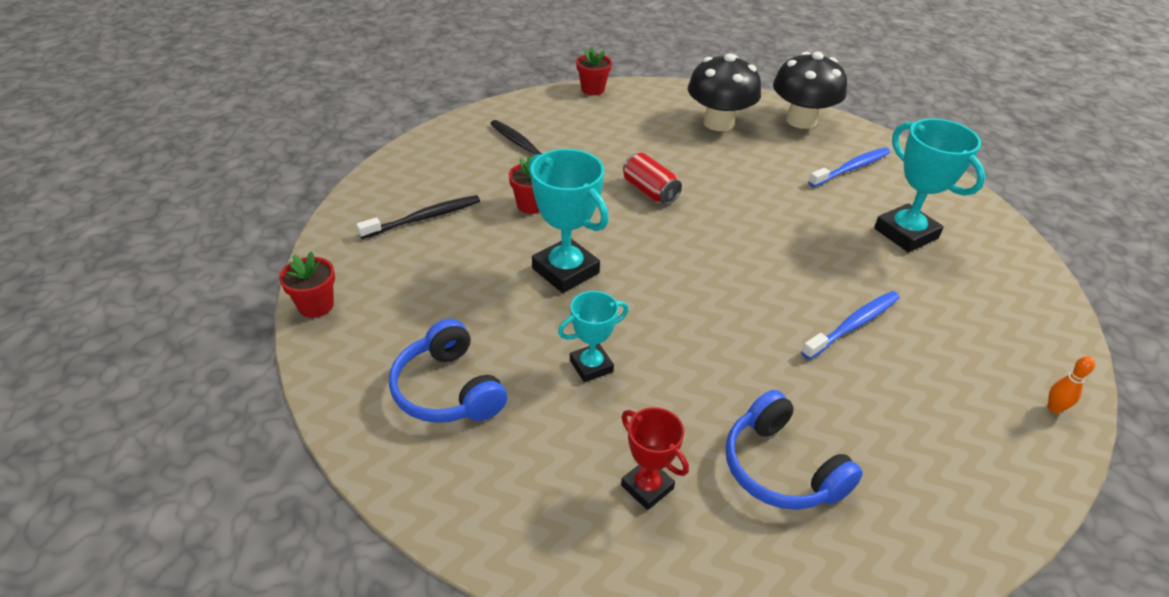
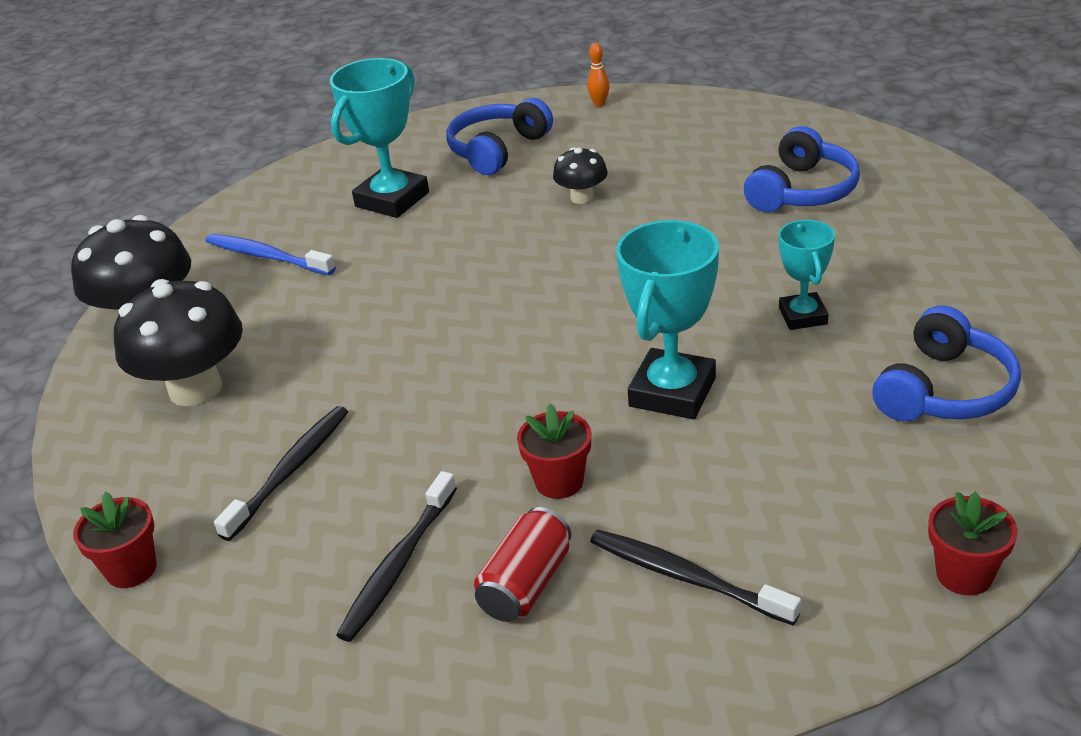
camera: 110 degrees left, 5 degrees down
turquoise trophy [558,291,629,382] -> turquoise trophy turned 45 degrees clockwise [779,220,835,330]
red trophy [621,407,689,510] -> none
red can [623,153,682,205] -> red can moved to [474,507,571,622]
blue toothbrush [801,291,900,360] -> black mushroom [553,147,608,204]
none -> black toothbrush [214,406,348,541]
none -> blue headphones [446,98,553,175]

